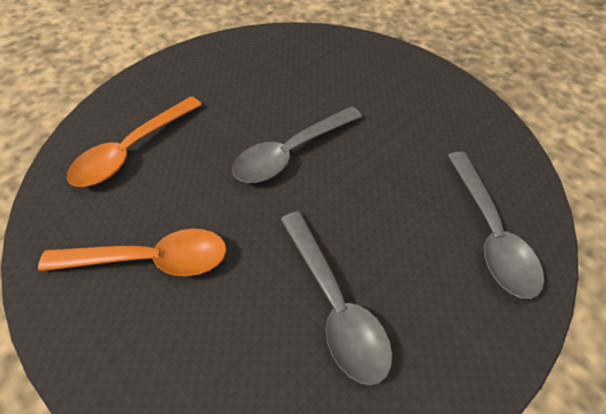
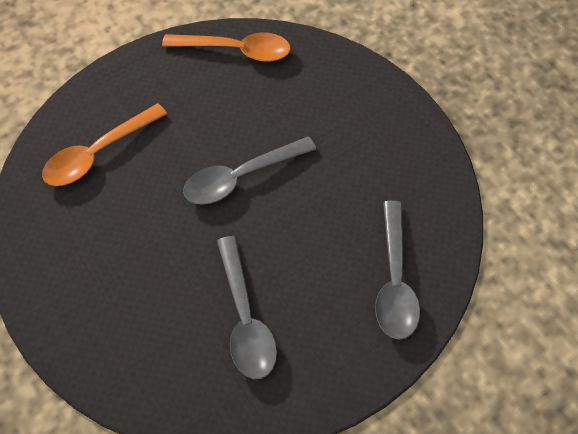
camera: 10 degrees right, 5 degrees up
orange spoon [38,229,227,276] -> orange spoon moved to [162,32,291,62]

